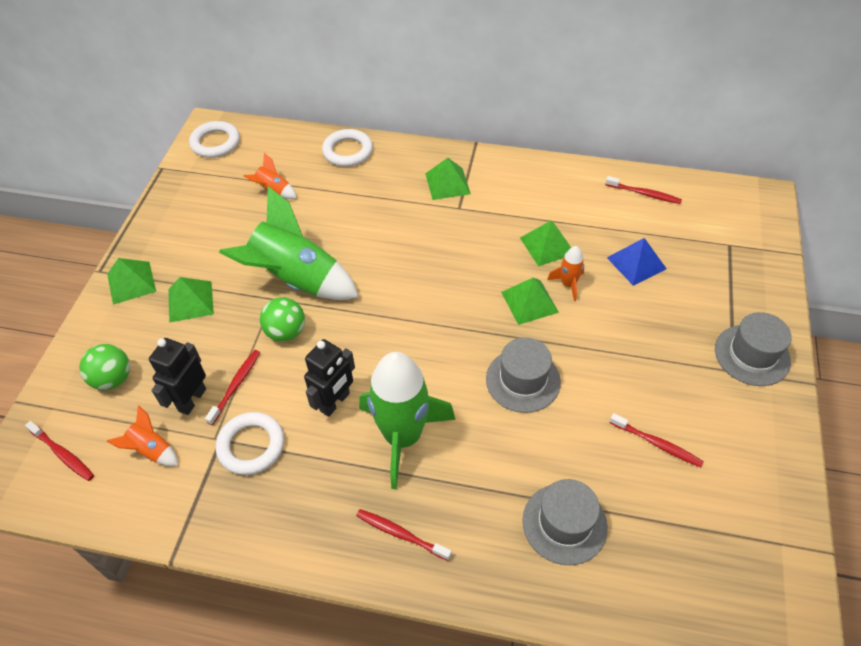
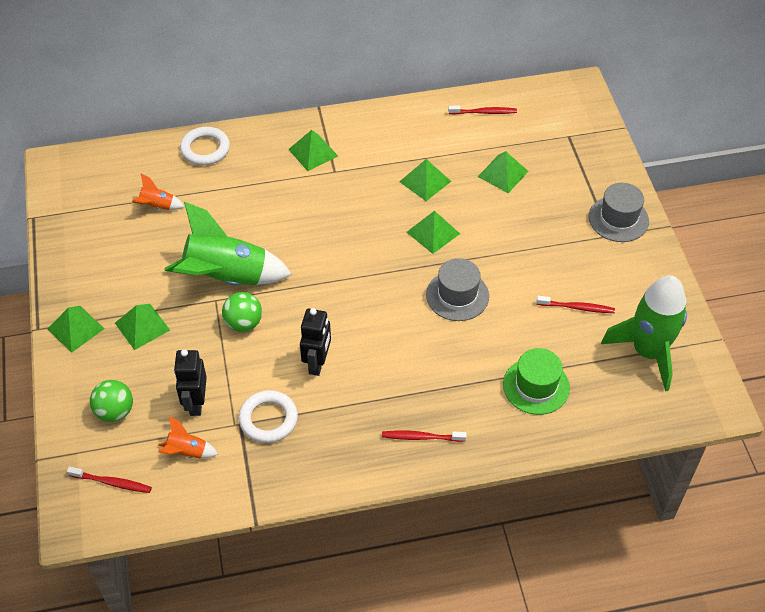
camera: 25 degrees left, 0 degrees up
white ring [189,121,240,158] -> none
red toothbrush [205,350,260,425] -> none
green rocket [359,352,456,489] -> green rocket moved to [601,275,687,391]
grey hat [522,479,608,565] -> green hat [503,348,570,415]
orange rocket [547,246,584,301] -> none
blue pyramid [607,238,667,286] -> green pyramid [478,151,529,193]

